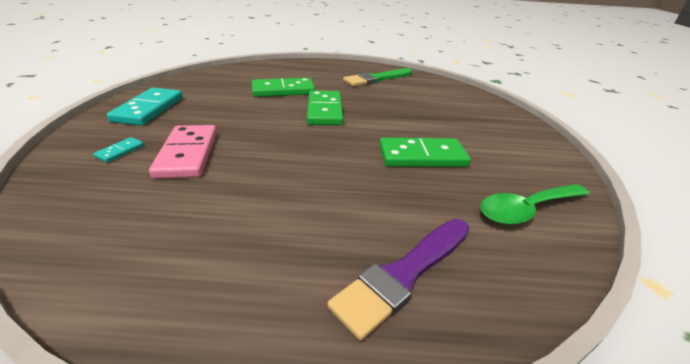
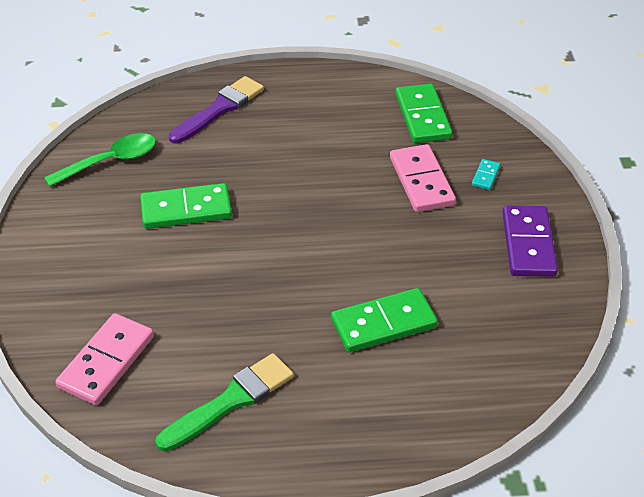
camera: 175 degrees right, 10 degrees up
turquoise domino [107,88,183,126] -> purple domino [502,205,558,277]
green domino [307,90,343,125] -> green domino moved to [396,84,453,143]
none -> pink domino [56,313,154,406]

